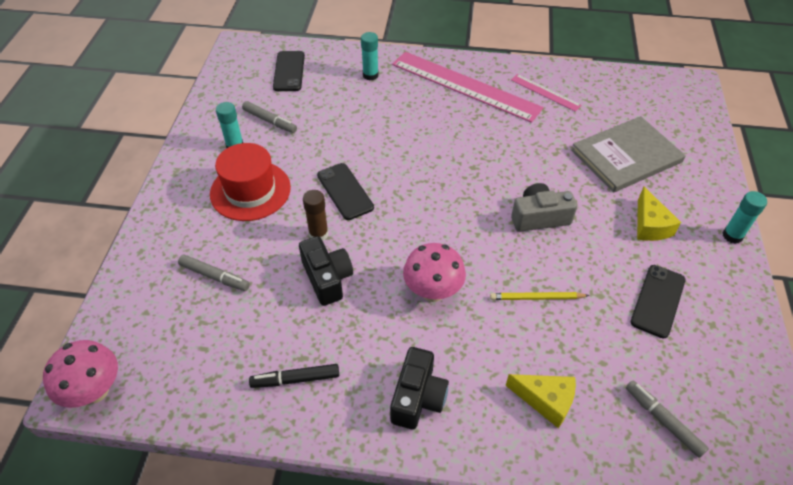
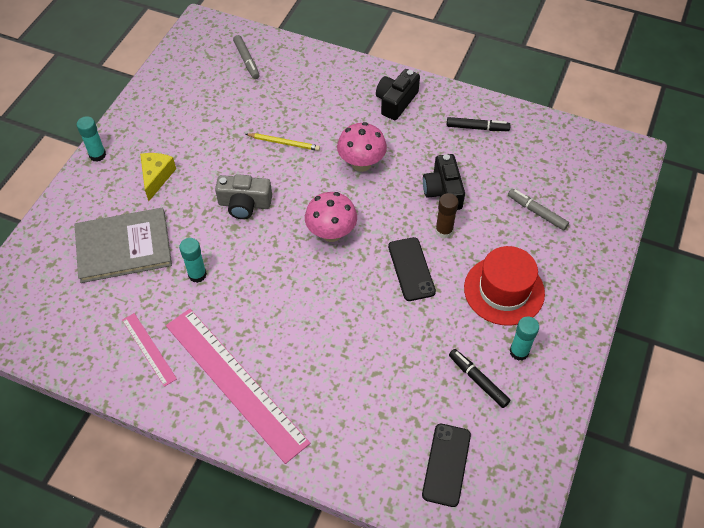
camera: 165 degrees left, 5 degrees up
pink mushroom [43,340,118,408] -> pink mushroom moved to [305,192,357,242]
grey marker [242,101,297,133] -> black marker [449,349,511,408]
turquoise glue stick [361,32,379,80] -> turquoise glue stick moved to [179,238,207,283]
yellow cheese [505,374,576,428] -> none
black phone [631,265,686,338] -> none

